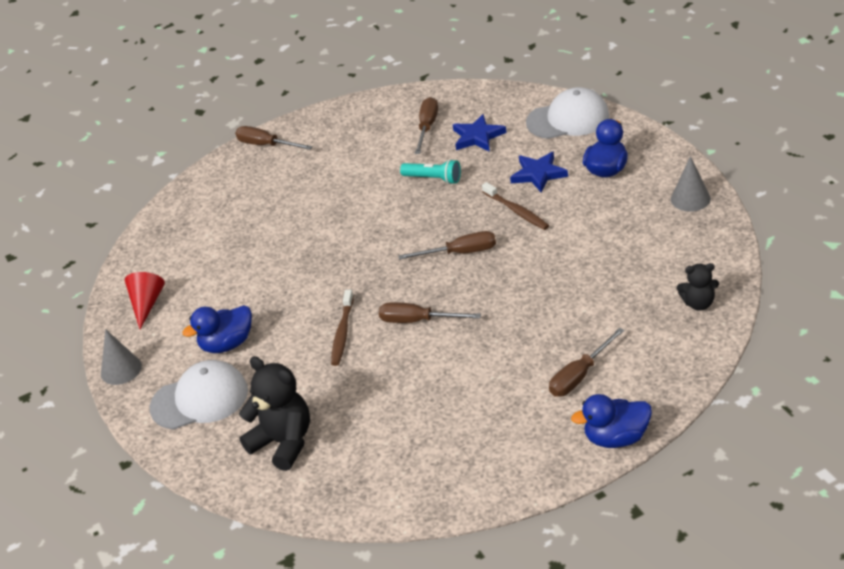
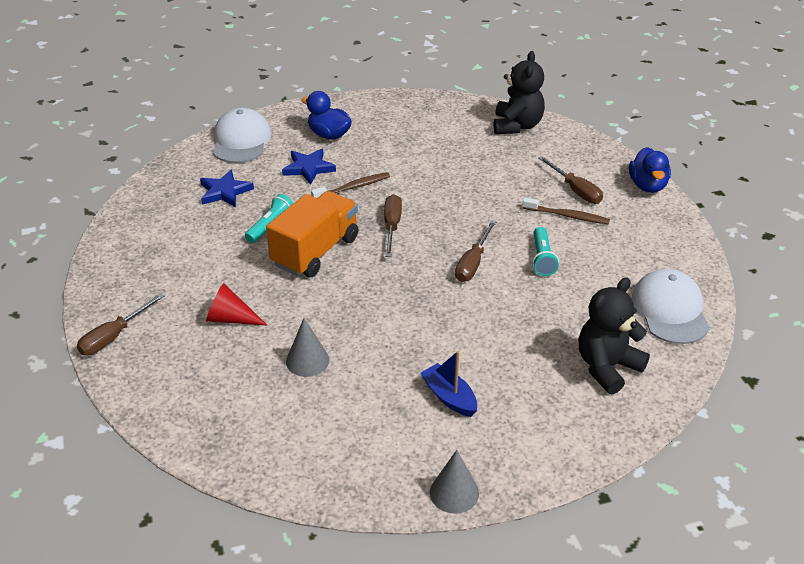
camera: 85 degrees left, 0 degrees up
red cone [125,272,165,329] -> red cone moved to [206,283,268,326]
white cap [150,360,248,429] -> white cap moved to [631,269,710,344]
blue duck [182,305,252,353] -> blue boat [421,351,477,417]
brown toothbrush [331,290,354,366] -> brown toothbrush moved to [522,198,610,224]
brown screwdriver [415,97,438,154] -> none
grey cone [671,156,711,212] -> grey cone moved to [286,318,329,377]
black teddy bear [677,263,719,311] -> black teddy bear [494,51,545,134], size x1.74
none -> orange truck [266,191,358,277]
none -> turquoise flashlight [532,227,559,276]

